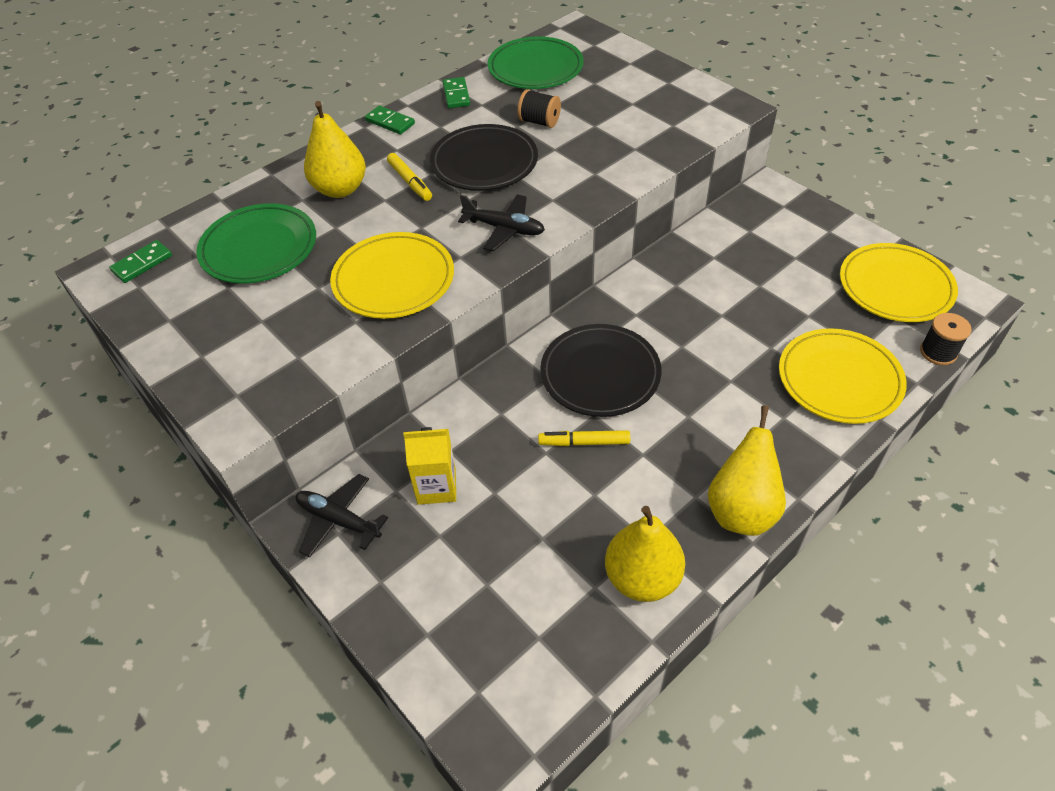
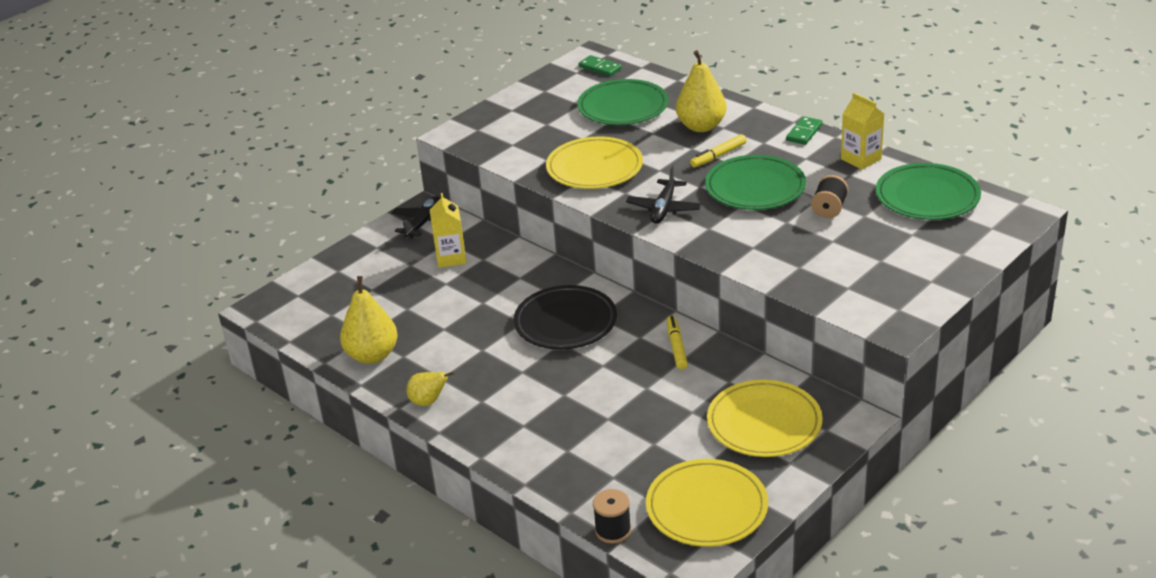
camera: 85 degrees right, 15 degrees down
black plate [430,124,538,191] -> green plate [705,155,806,210]
green domino [443,77,470,108] -> yellow carton [841,93,884,170]
yellow marker [538,430,630,446] -> yellow marker moved to [667,316,688,369]
yellow pear [708,405,786,536] -> yellow pear [407,372,454,406], size x0.58
yellow plate [779,328,907,424] -> yellow plate moved to [707,380,823,457]

